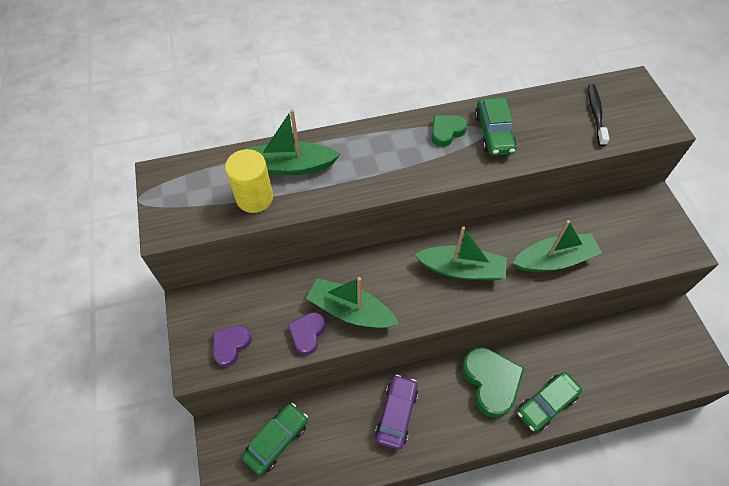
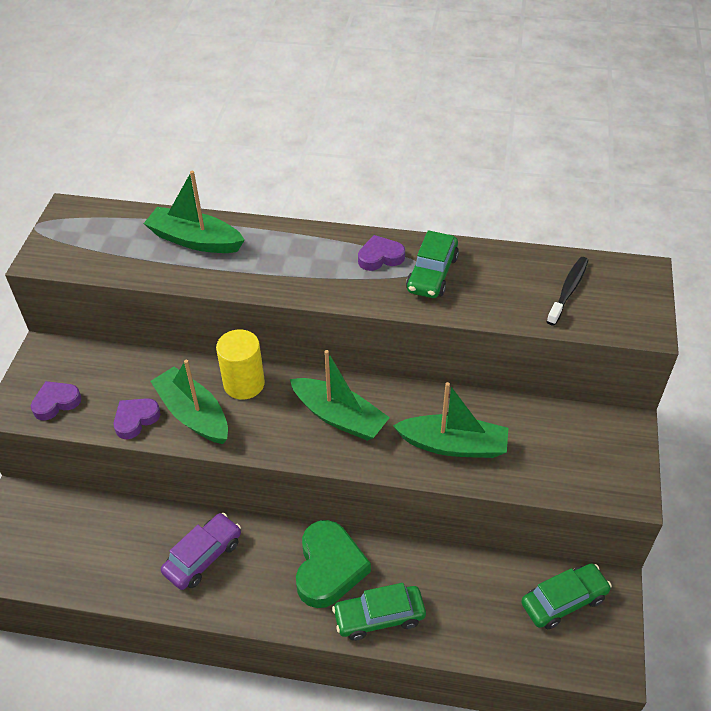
camera: 25 degrees right, 10 degrees down
yellow cylinder [225,149,273,213] -> yellow cylinder moved to [216,329,265,400]
green car [242,403,308,475] -> green car moved to [521,563,612,629]
green heart [431,115,467,147] -> purple heart [358,235,405,271]

